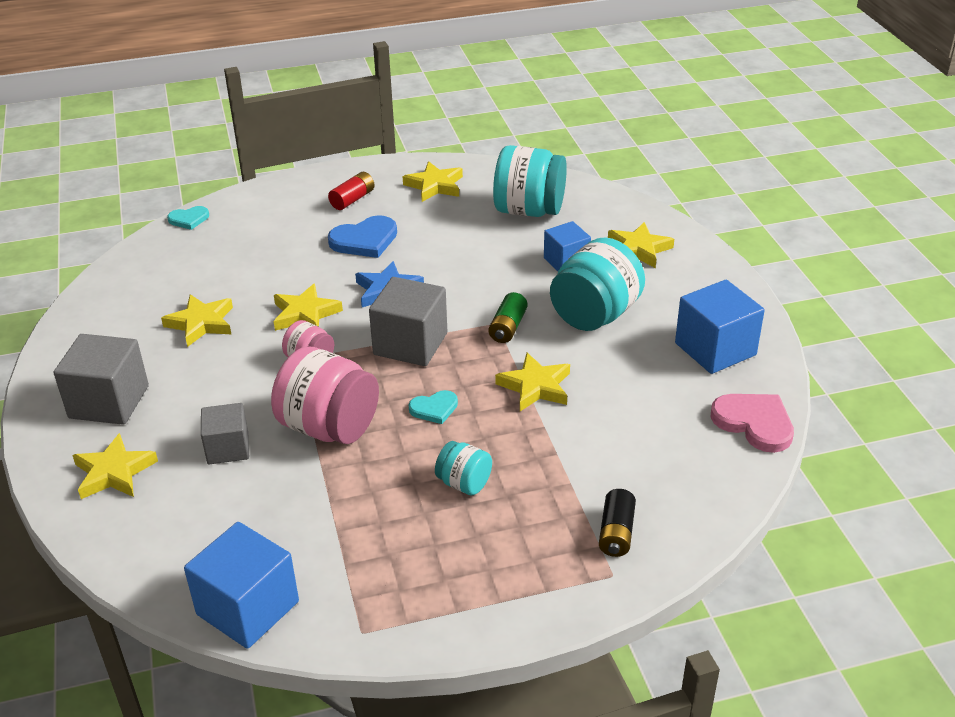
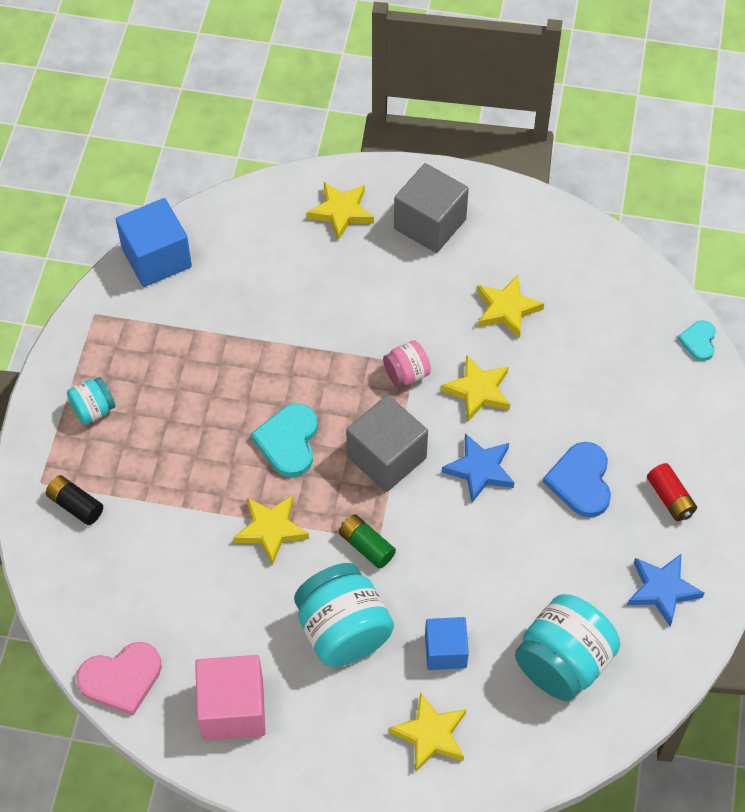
camera: 115 degrees right, 20 degrees up
grey cube [201,403,249,464] -> none
pink jar [271,346,379,444] -> none
yellow star [403,161,463,202] -> blue star [627,554,704,626]
turquoise heart [408,390,458,424] -> turquoise heart [251,403,318,477], size x1.70
turquoise jar [435,441,492,495] -> turquoise jar moved to [67,377,115,425]
blue cube [675,280,765,374] -> pink cube [195,655,266,741]

